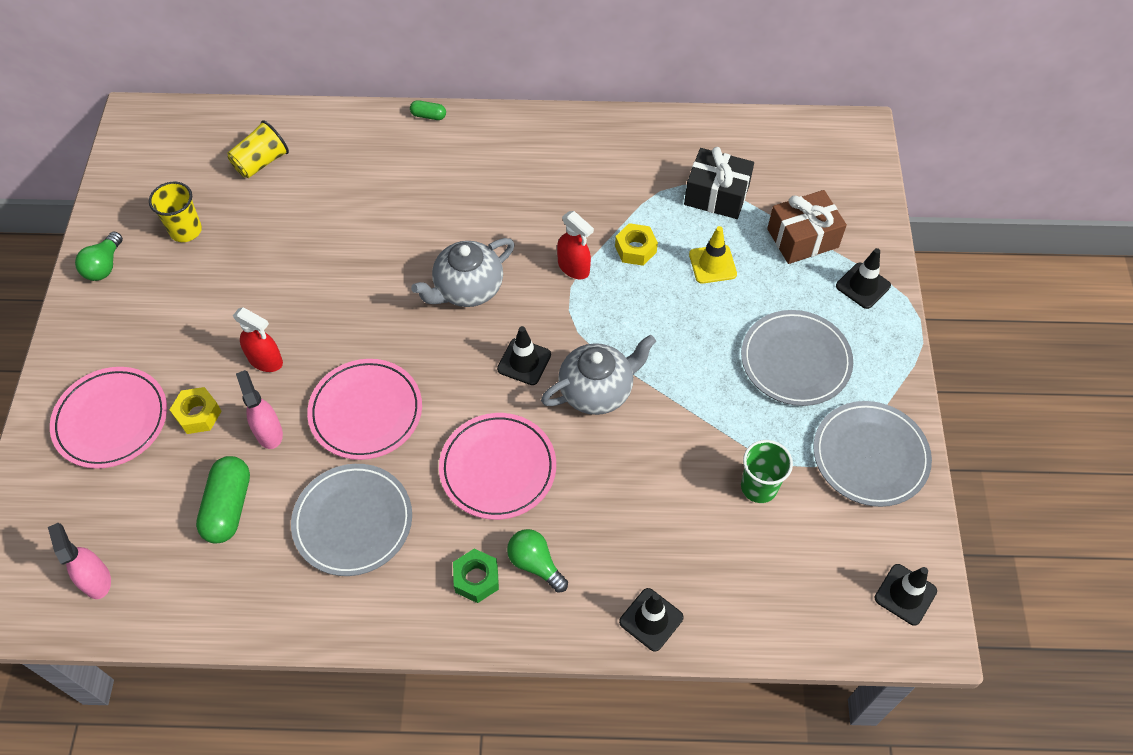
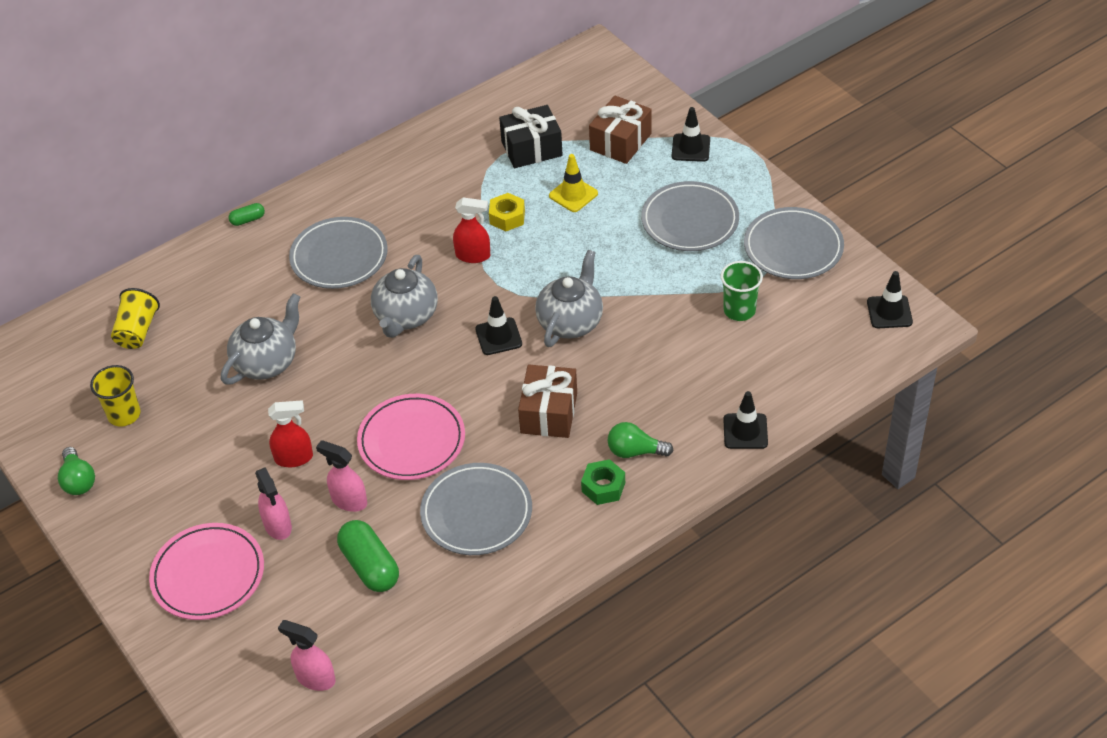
camera: 35 degrees left, 10 degrees down
yellow nut [170,387,222,434] -> pink spray bottle [255,467,292,540]
pink plate [439,413,556,520] -> brown gift [518,365,577,438]
none -> grey teapot [221,293,300,385]
none -> grey plate [289,217,388,289]

